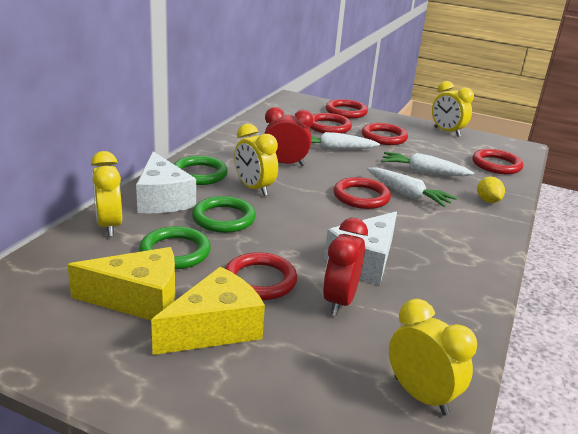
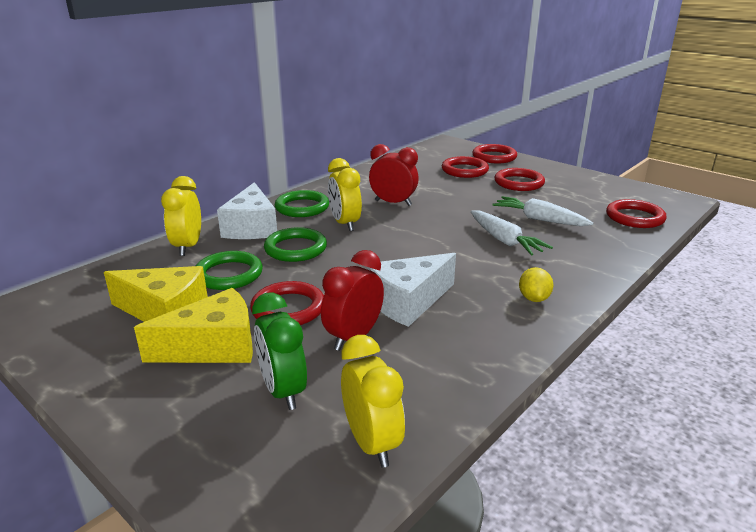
camera: 20 degrees right, 0 degrees up
white carrot [311,132,380,150] -> none
red ring [334,177,391,209] -> none
yellow clock [432,81,474,137] -> none
yellow lemon [477,177,505,203] -> yellow lemon moved to [519,267,553,302]
none -> green clock [252,293,307,410]

